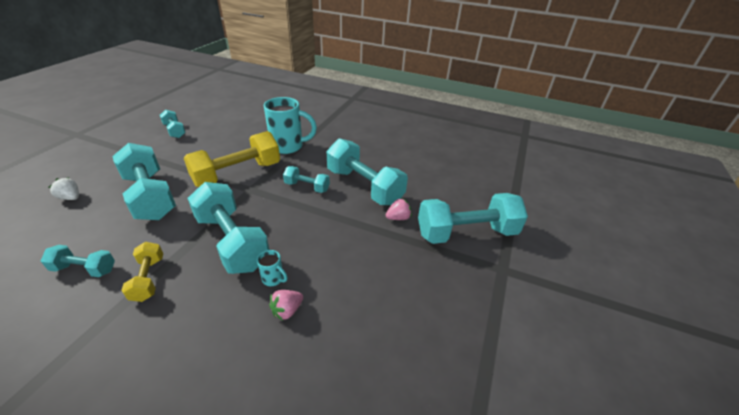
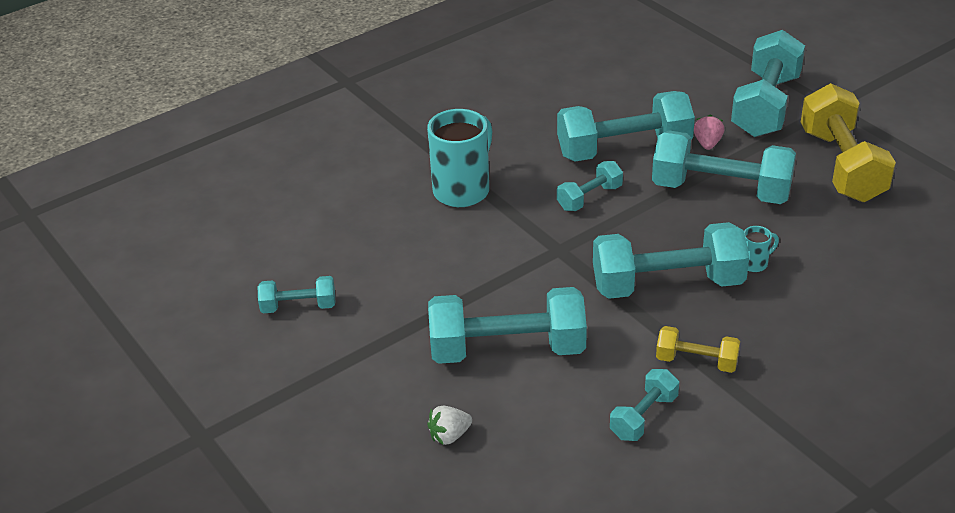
camera: 55 degrees left, 0 degrees up
yellow dumbbell [184,131,280,187] -> yellow dumbbell moved to [801,83,896,202]
pink strawberry [269,290,303,321] -> none
none -> turquoise dumbbell [652,130,796,204]

